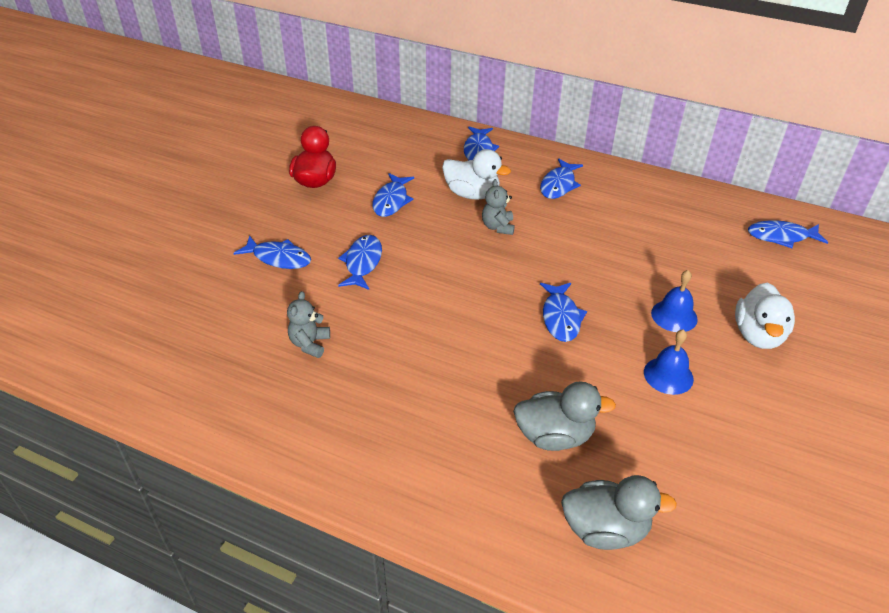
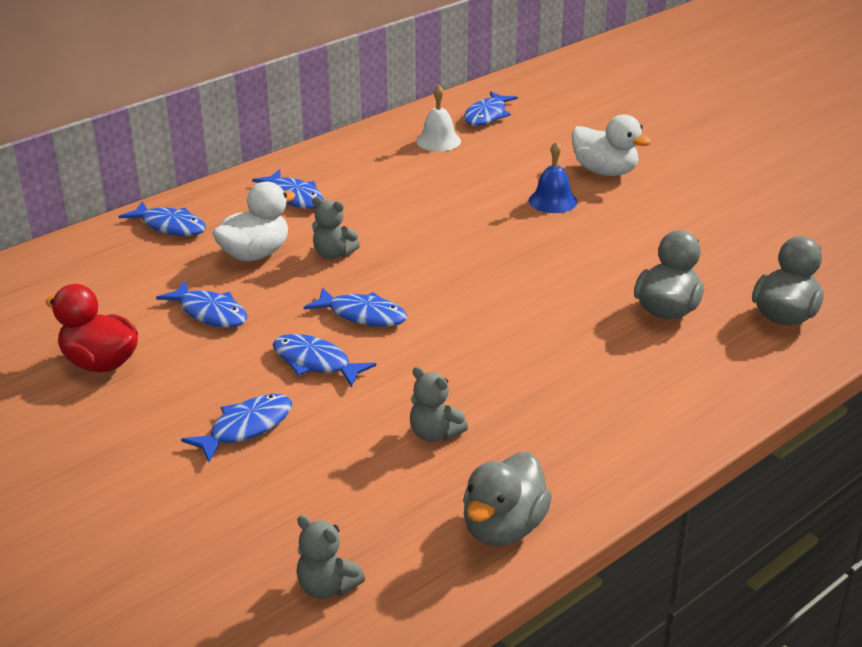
camera: 65 degrees left, 10 degrees down
blue fish [540,283,587,342] -> blue fish moved to [304,287,407,327]
blue bell [644,329,694,395] -> none
none -> grey teddy bear [297,515,365,599]
none -> white bell [416,85,461,151]
none -> grey duck [463,452,552,546]

